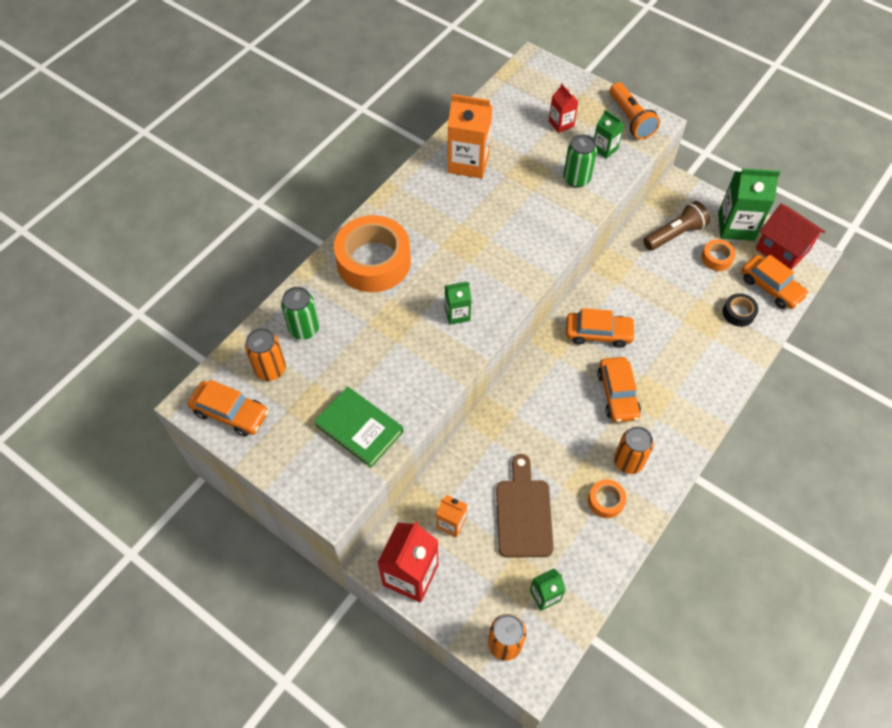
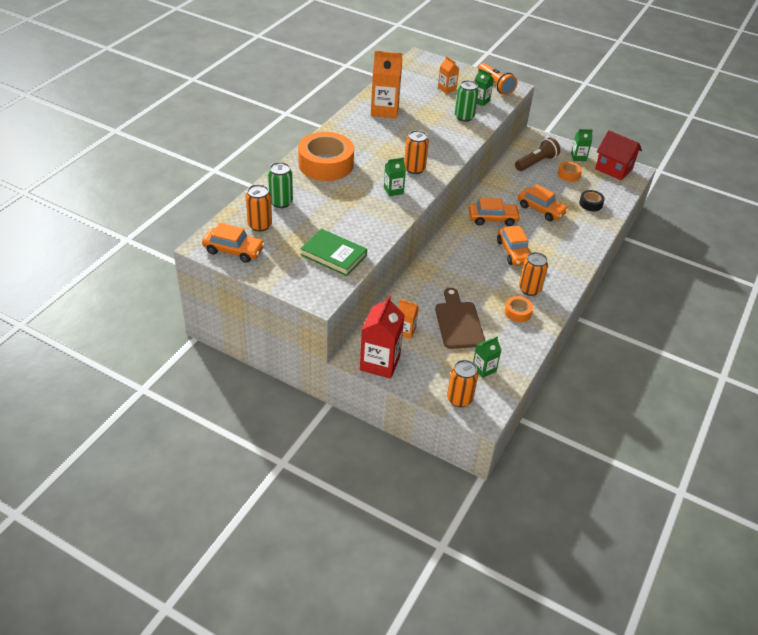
camera: 10 degrees left, 15 degrees down
red carton [549,84,578,133] -> orange carton [438,56,459,94]
green carton [718,169,780,241] -> green carton [571,129,593,161], size x0.54
orange car [741,255,809,309] -> orange car moved to [518,184,568,221]
none -> orange can [404,130,429,174]

